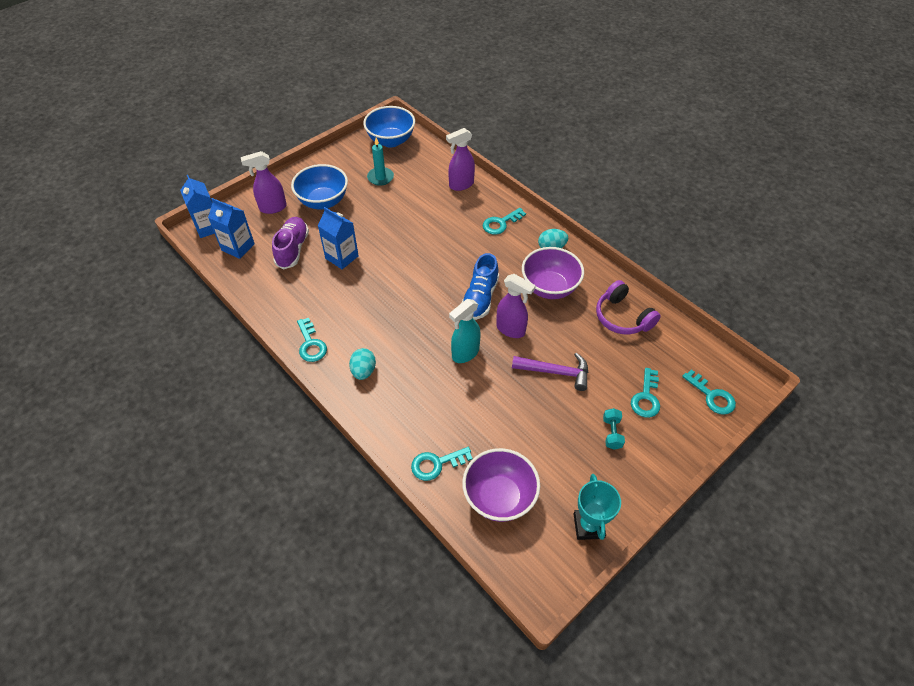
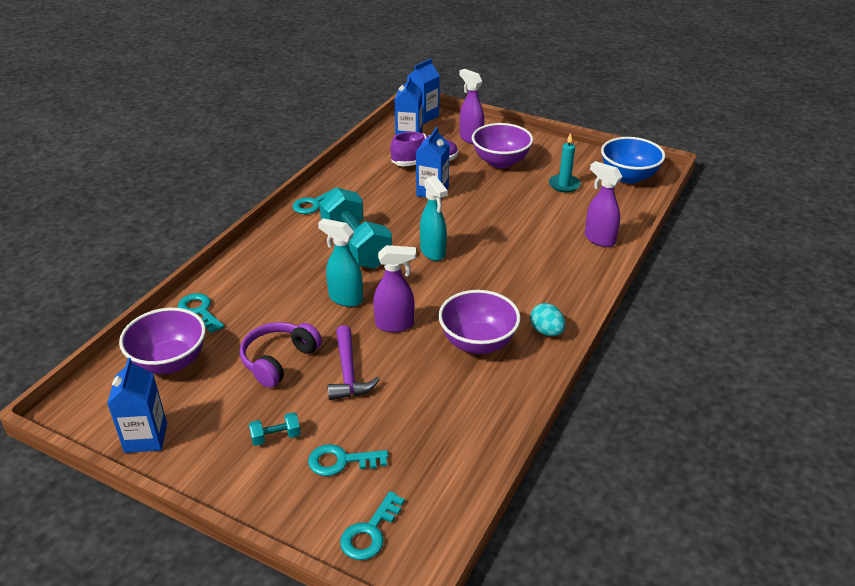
camera: 70 degrees right, 15 degrees down
blue bowl [291,164,348,209] -> purple bowl [472,123,533,168]
turquoise egg [349,348,376,380] -> none
blue shoe [462,253,499,320] -> none
turquoise key [483,208,526,235] -> none
purple spray bottle [496,274,536,338] -> purple spray bottle turned 105 degrees counterclockwise [373,245,416,332]
turquoise trophy [574,474,621,540] -> blue carton [107,358,167,453]
purple headphones [596,280,661,334] -> purple headphones moved to [240,322,322,388]
none -> turquoise dumbbell [319,188,392,269]
none -> turquoise spray bottle [420,176,448,261]

